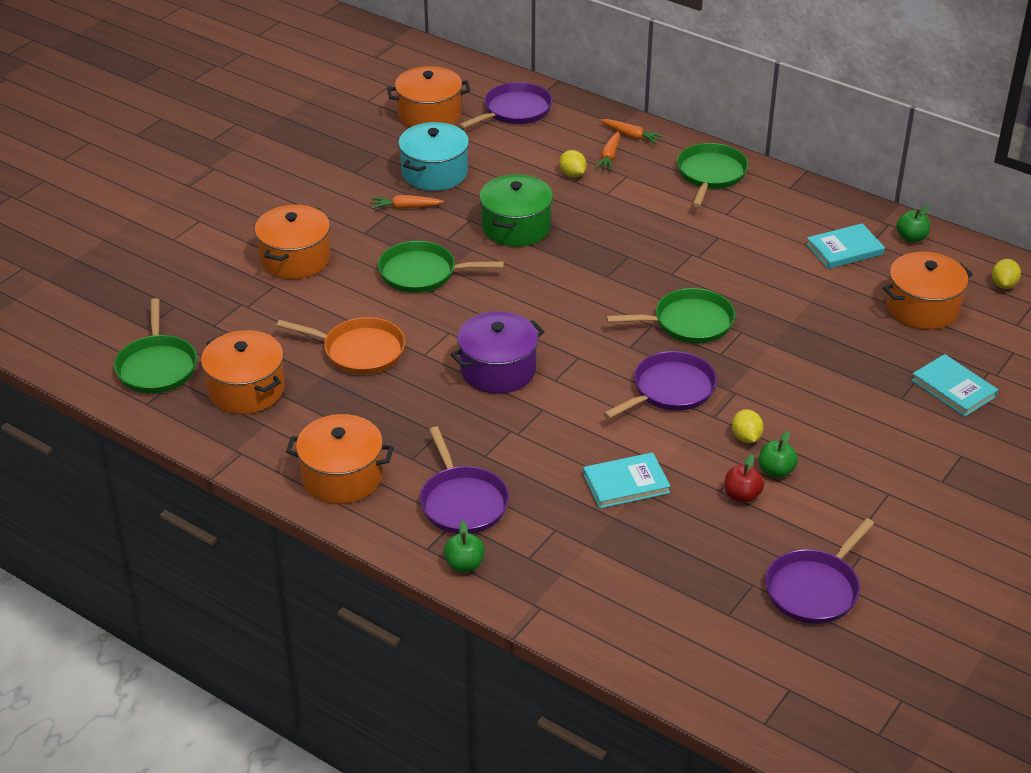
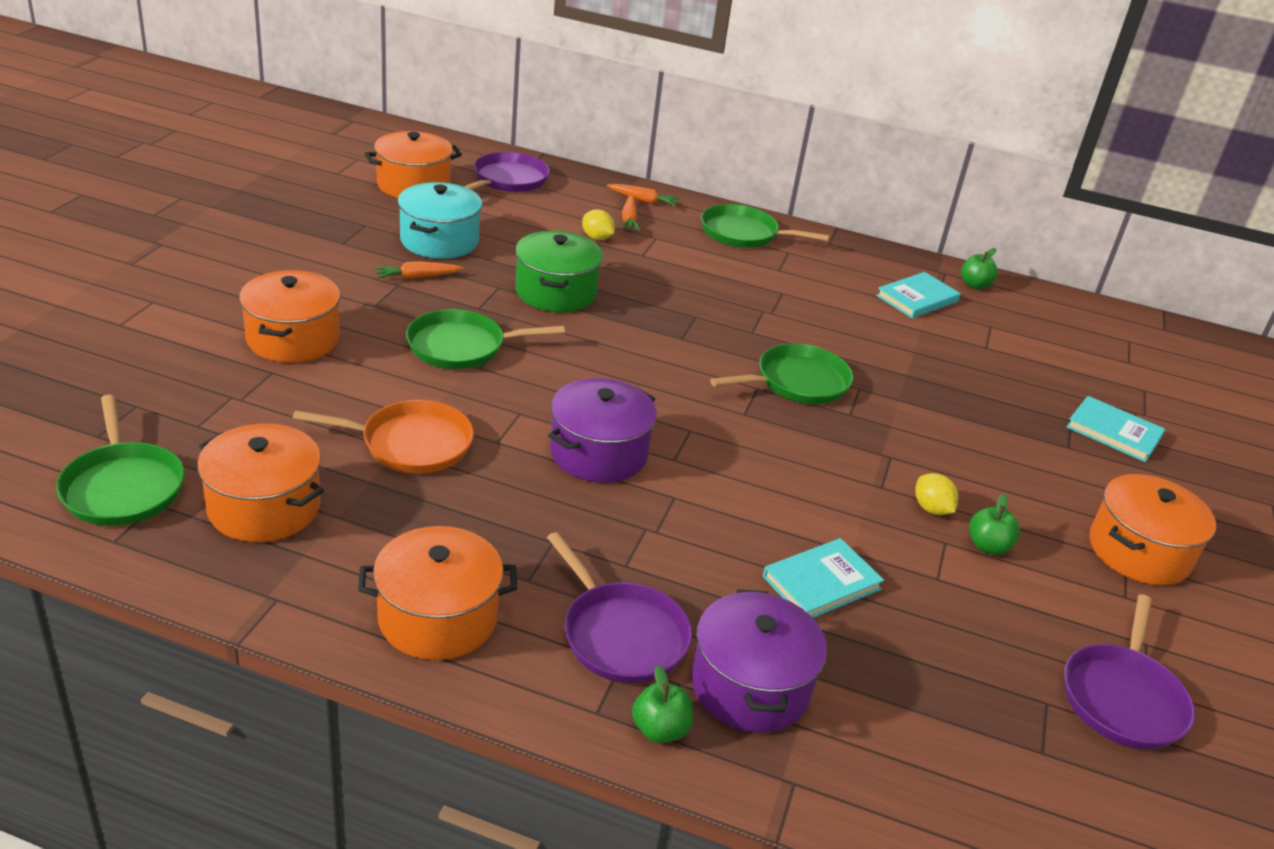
camera: 20 degrees left, 5 degrees down
purple pan [603,351,717,419] -> none
green pan [677,143,749,207] -> green pan turned 75 degrees counterclockwise [701,204,829,248]
red apple [725,454,764,503] -> none
orange pot [883,252,973,330] -> orange pot moved to [1089,474,1216,586]
yellow lemon [992,259,1021,289] -> none
none -> purple pot [691,589,827,733]

